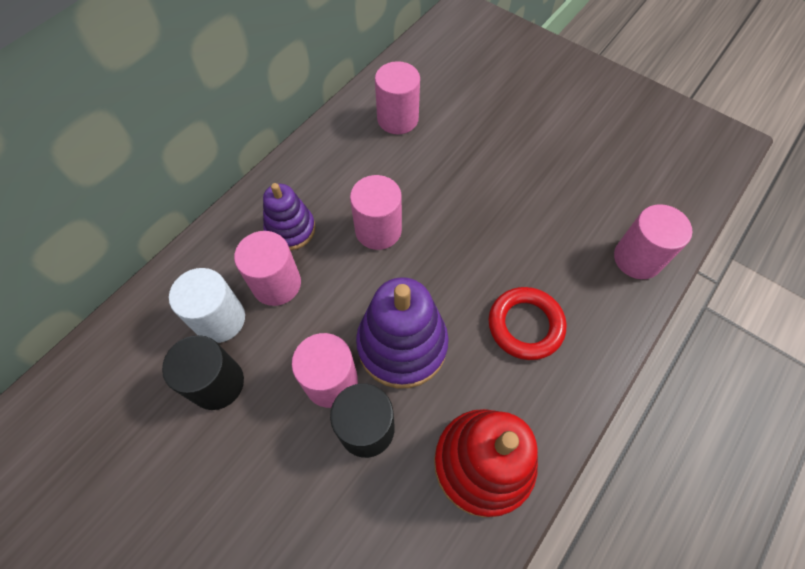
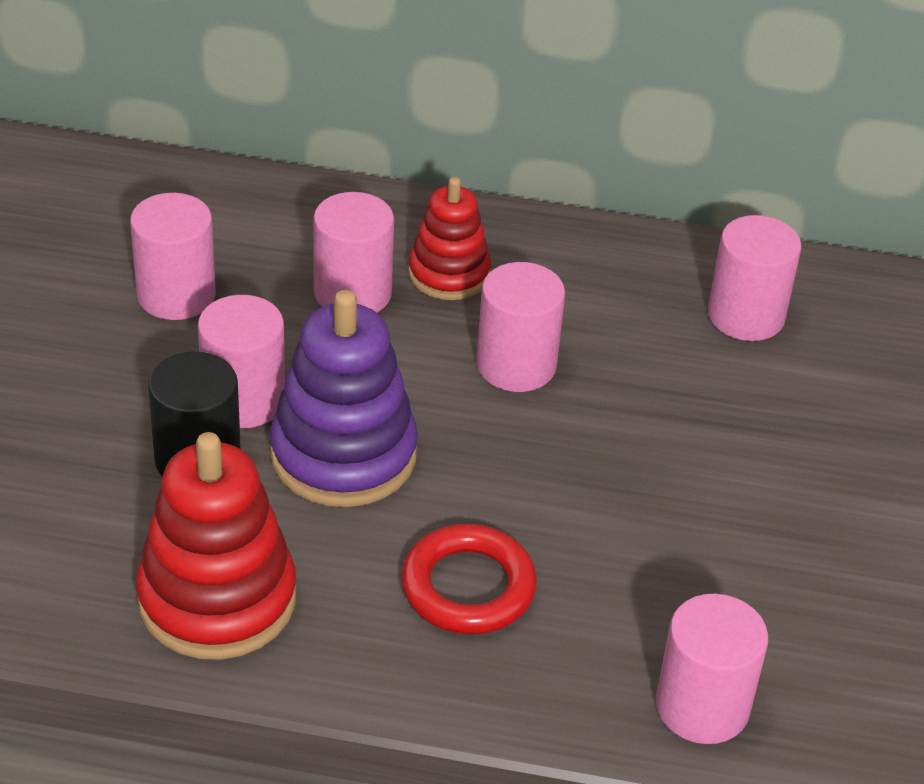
camera: 60 degrees right, 20 degrees down
black cylinder [162,335,244,410] -> pink cylinder [130,193,216,320]
white cylinder [169,268,245,343] -> none
purple stacking toy [263,183,315,251] -> red stacking toy [408,177,491,300]

